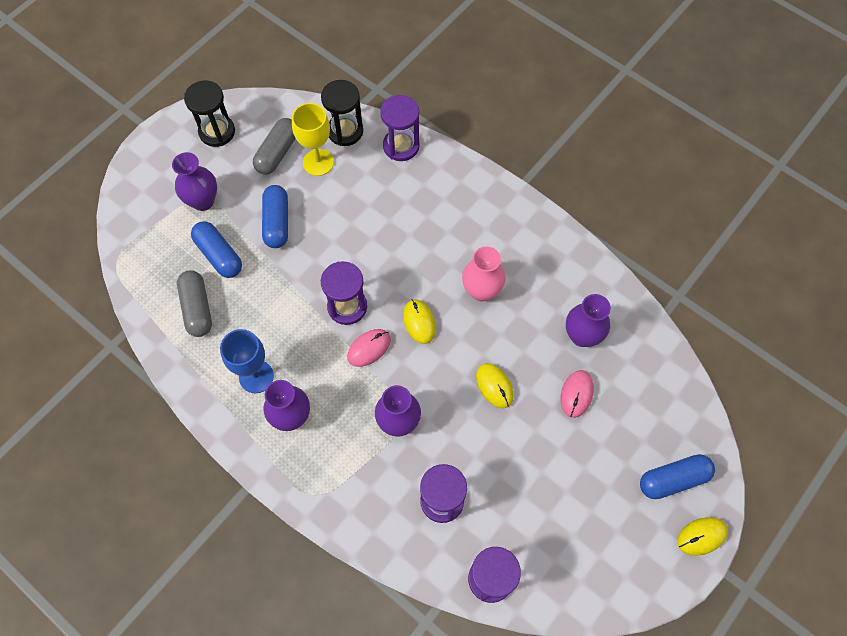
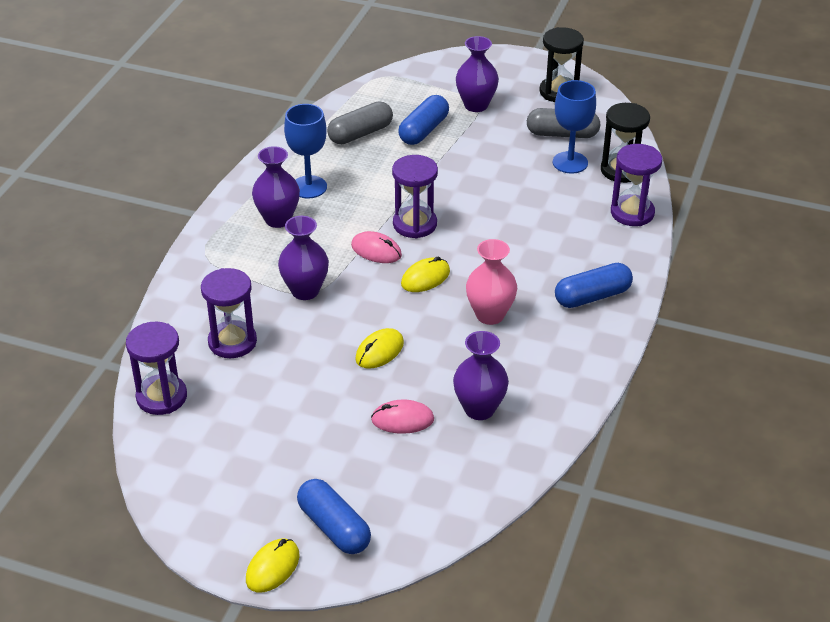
camera: 70 degrees right, 25 degrees down
blue capsule [262,185,288,248] -> blue capsule moved to [555,263,633,308]
yellow goblet [292,103,334,176] -> blue goblet [553,80,596,174]
yellow mouse [677,517,728,556] -> yellow mouse turned 75 degrees clockwise [246,539,300,592]

